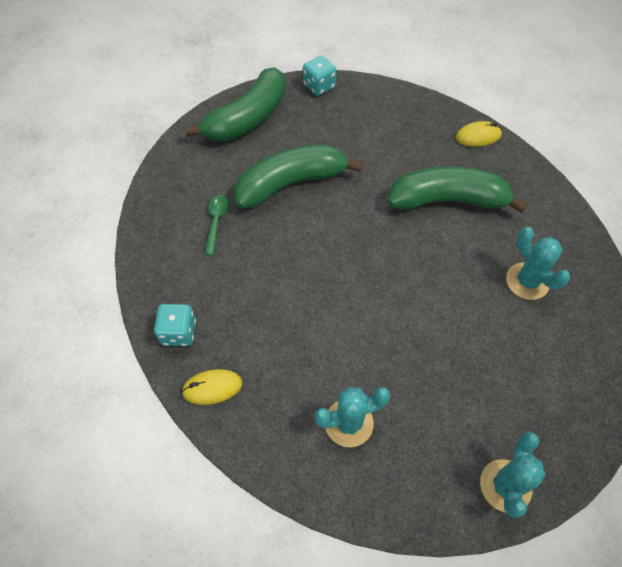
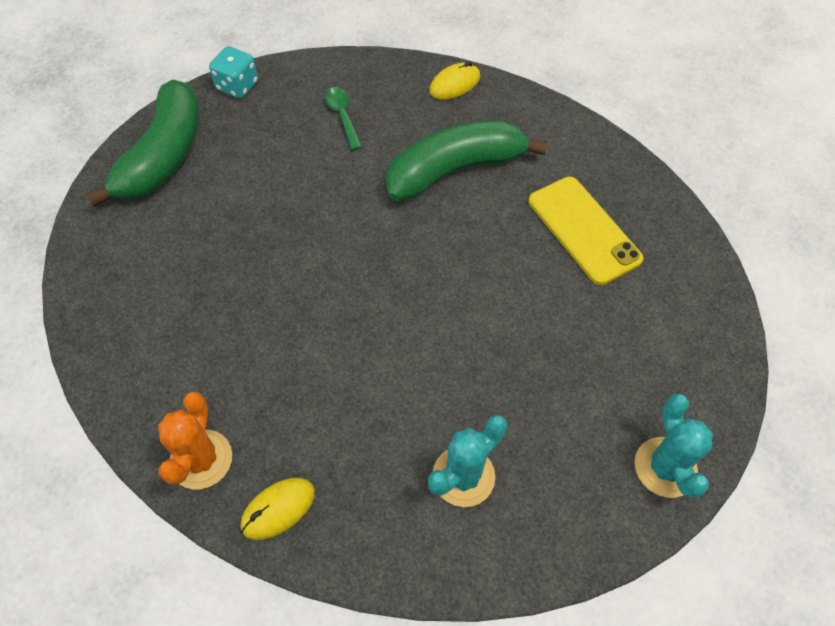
camera: 25 degrees left, 0 degrees up
turquoise dice [154,304,196,346] -> orange cactus [158,392,232,490]
green spoon [205,195,229,256] -> green spoon moved to [325,87,362,150]
green banana [234,144,363,208] -> none
turquoise cactus [506,227,570,300] -> yellow phone [528,177,643,285]

